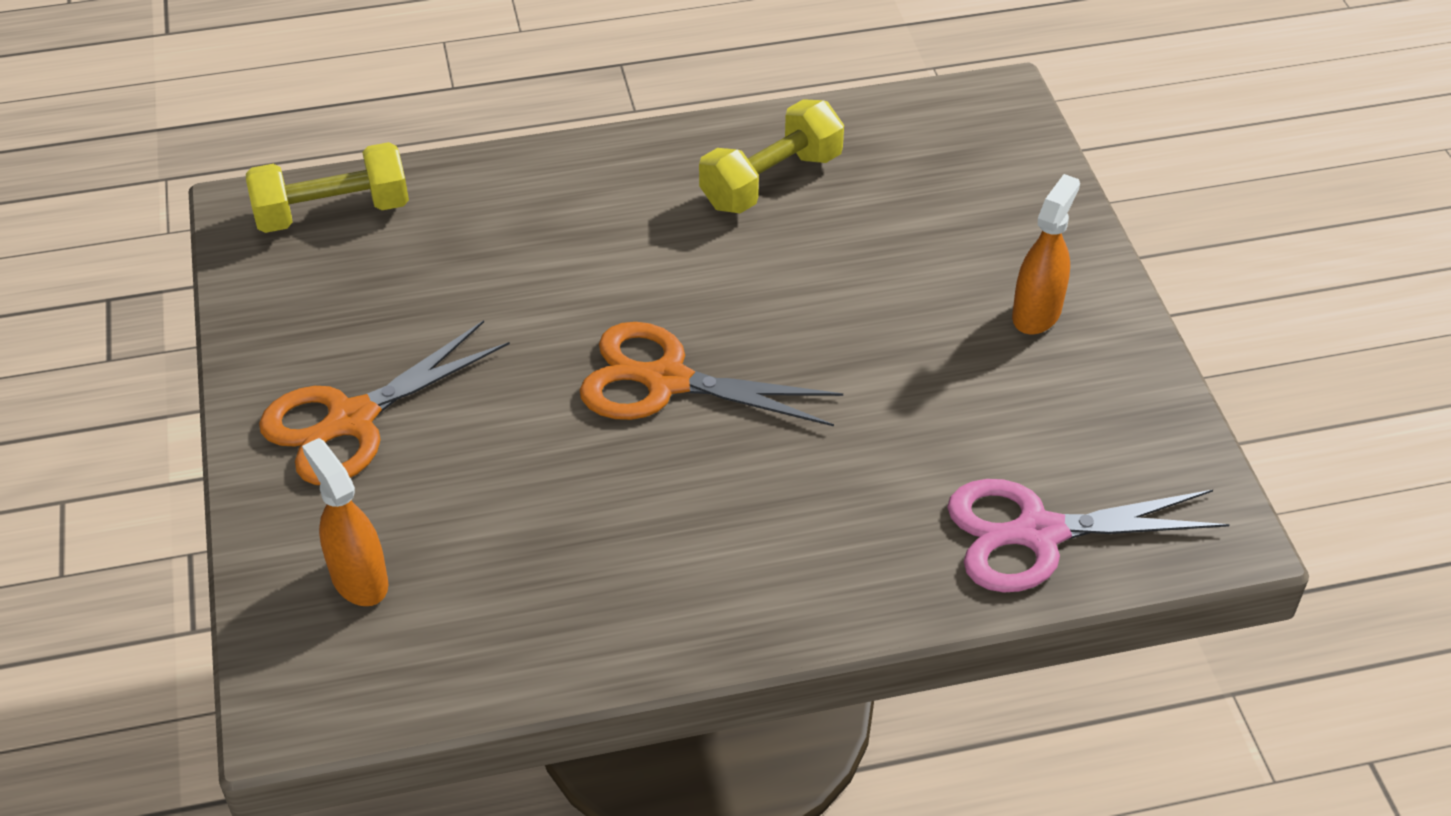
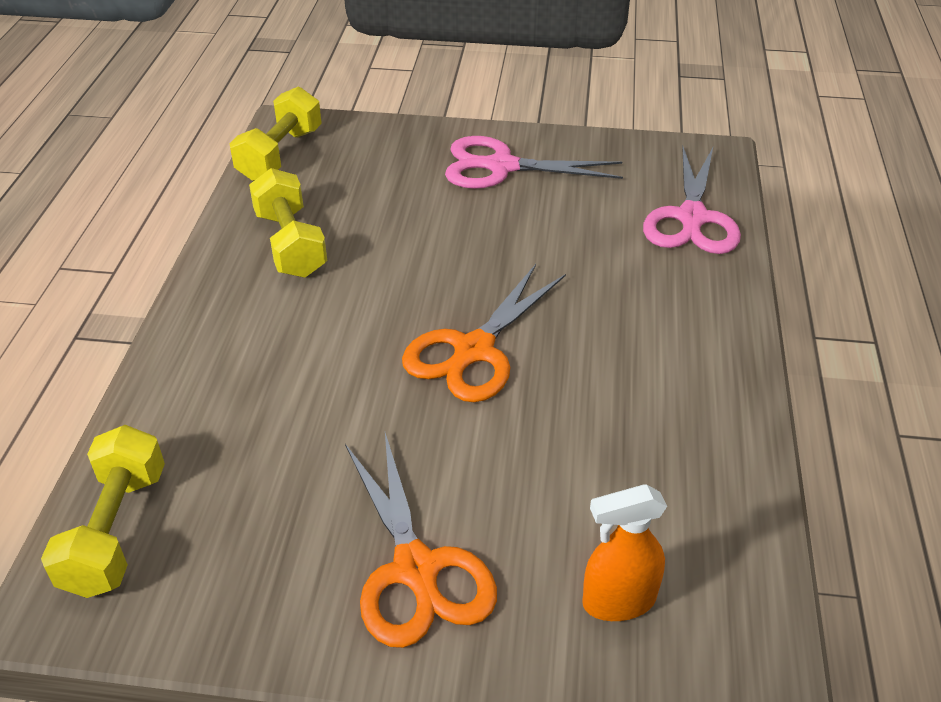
camera: 70 degrees left, 5 degrees down
orange spray bottle [1012,174,1080,334] -> pink scissors [445,136,623,189]
none -> yellow dumbbell [230,86,322,181]

